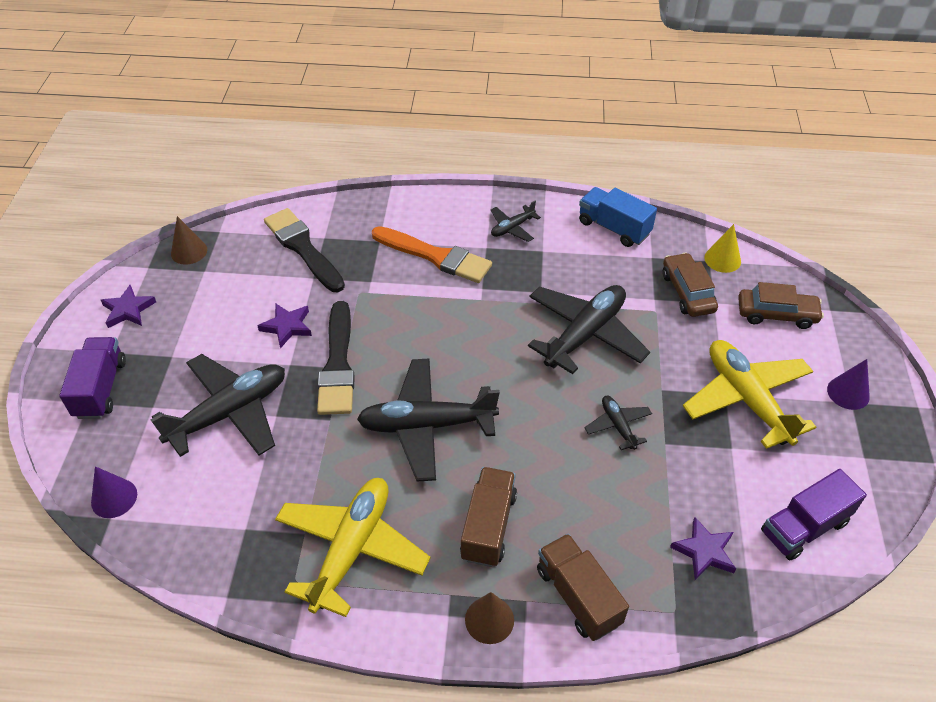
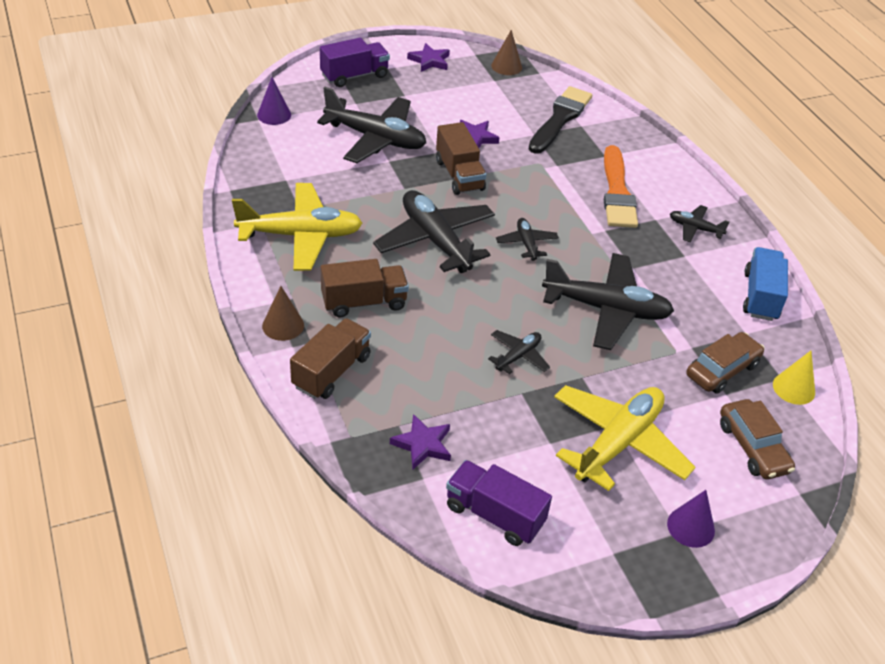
camera: 60 degrees right, 5 degrees down
black brush [317,301,355,415] -> brown truck [436,122,487,195]
none -> black plane [496,218,559,261]

